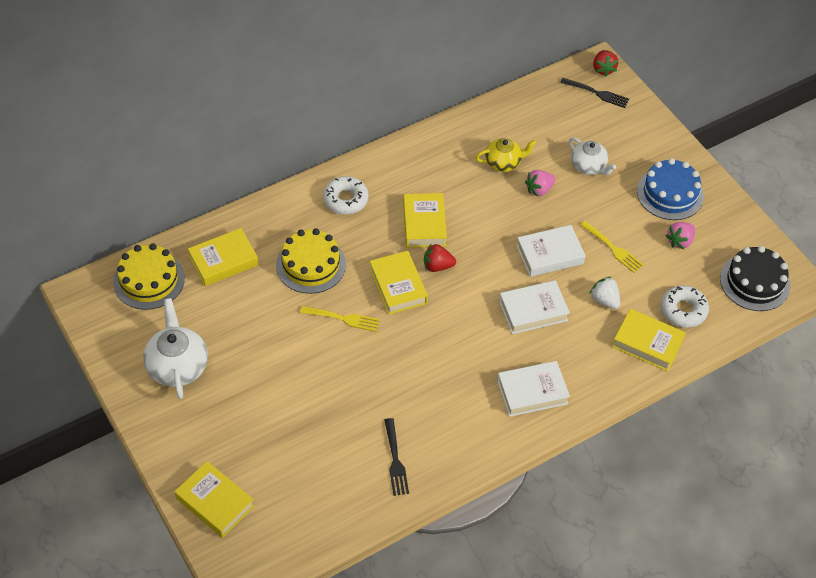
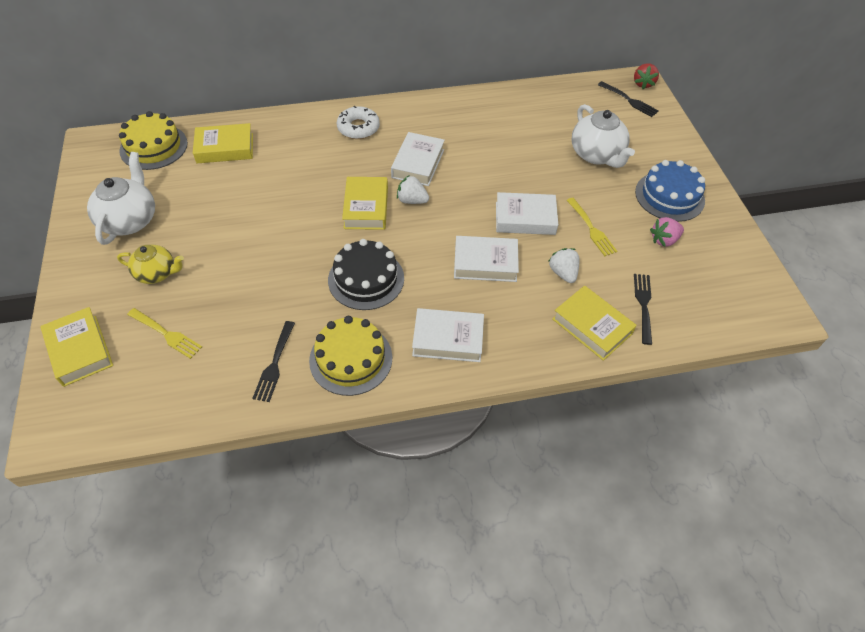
camera: 20 degrees right, 0 degrees up
yellow cake [276,228,346,294] -> yellow cake moved to [309,316,392,396]
yellow fork [300,306,380,332] -> yellow fork moved to [127,308,202,359]
yellow book [403,193,447,247] -> white book [391,132,445,186]
red strawberry [424,243,456,272] -> white strawberry [397,175,429,204]
yellow teapot [476,138,537,172] -> yellow teapot moved to [117,245,184,284]
pink strawberry [525,170,556,197] -> none
white teapot [569,137,616,175] -> white teapot [572,104,635,168], size x1.53
white donut [661,285,709,327] -> black fork [634,274,652,345]
black cake [720,246,790,311] -> black cake moved to [328,239,404,310]

